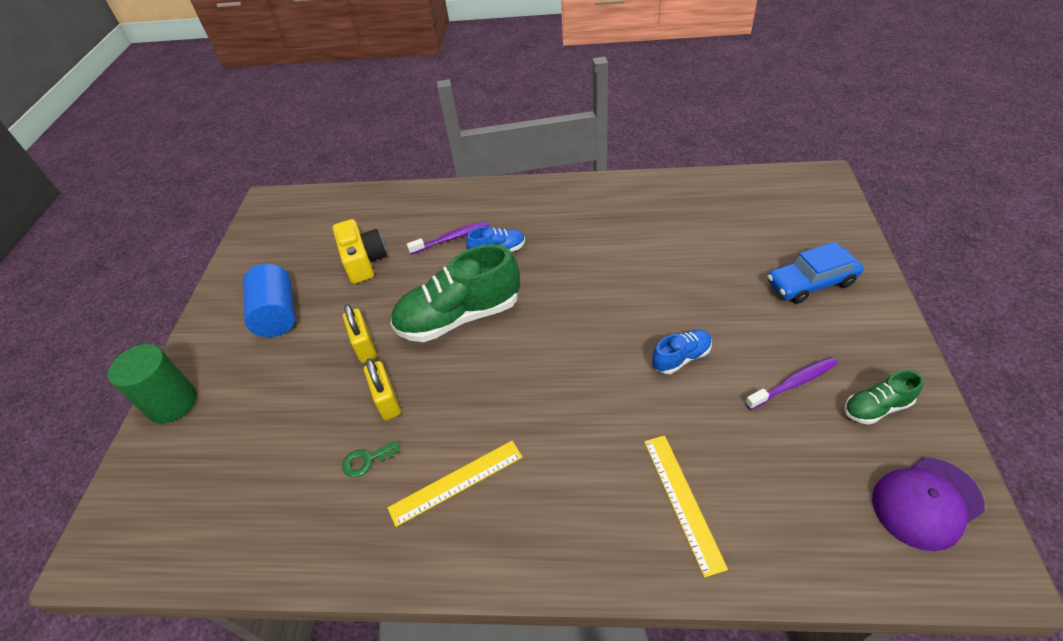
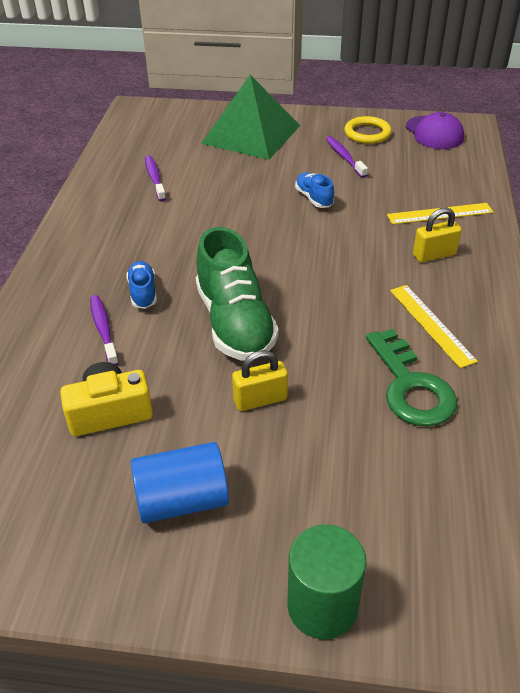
camera: 90 degrees left, 5 degrees down
green key [342,441,400,477] -> green key [366,329,457,427], size x2.25
yellow padlock [364,358,401,420] -> yellow padlock moved to [413,208,462,262]
blue car [767,242,864,304] -> green pyramid [201,75,300,160]
green shoe [844,370,924,425] -> yellow ring [344,116,392,144]
none -> purple toothbrush [145,155,166,202]

